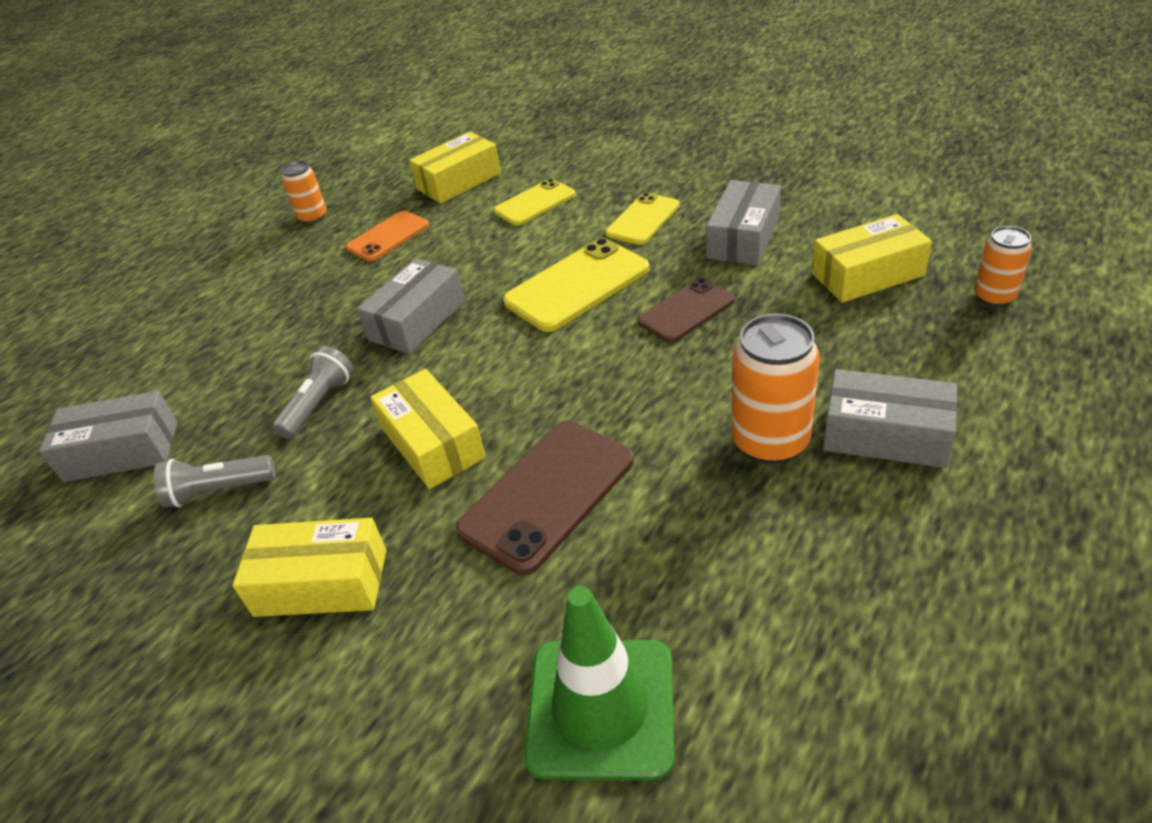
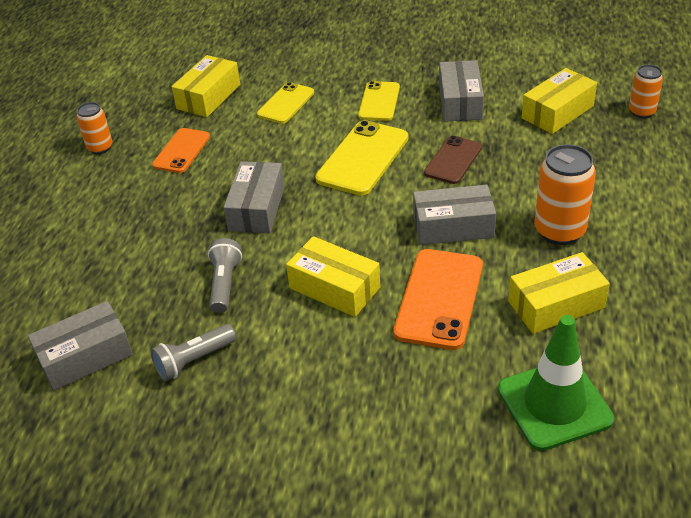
camera: 25 degrees left, 0 degrees up
yellow box [233,518,386,617] -> yellow box moved to [508,252,610,334]
brown phone [456,421,634,575] -> orange phone [394,249,483,350]
grey box [823,369,957,468] -> grey box moved to [413,185,496,245]

